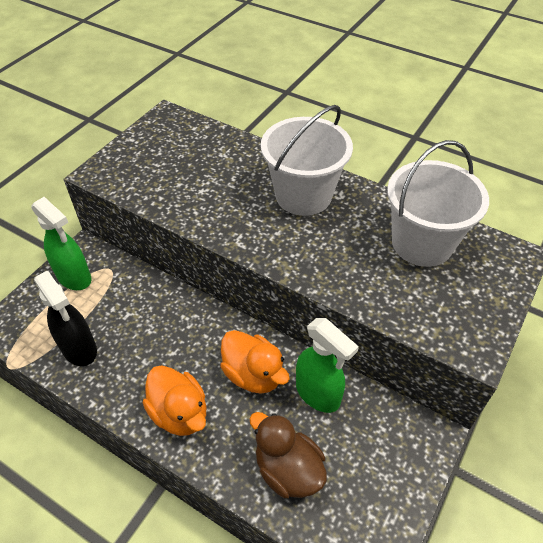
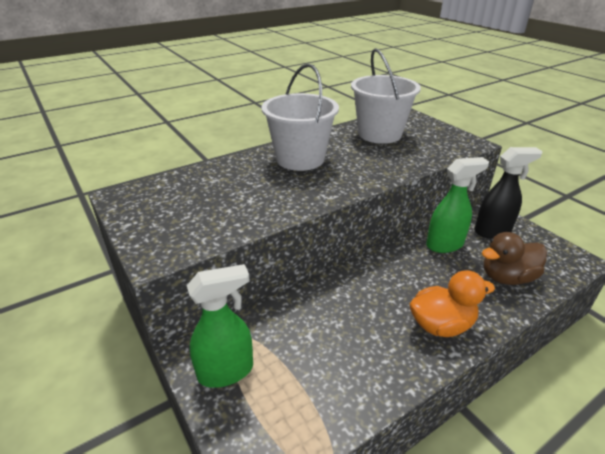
camera: 65 degrees left, 15 degrees down
black spray bottle [34,271,97,366] -> black spray bottle moved to [474,147,543,239]
orange duck [220,330,290,394] -> none

